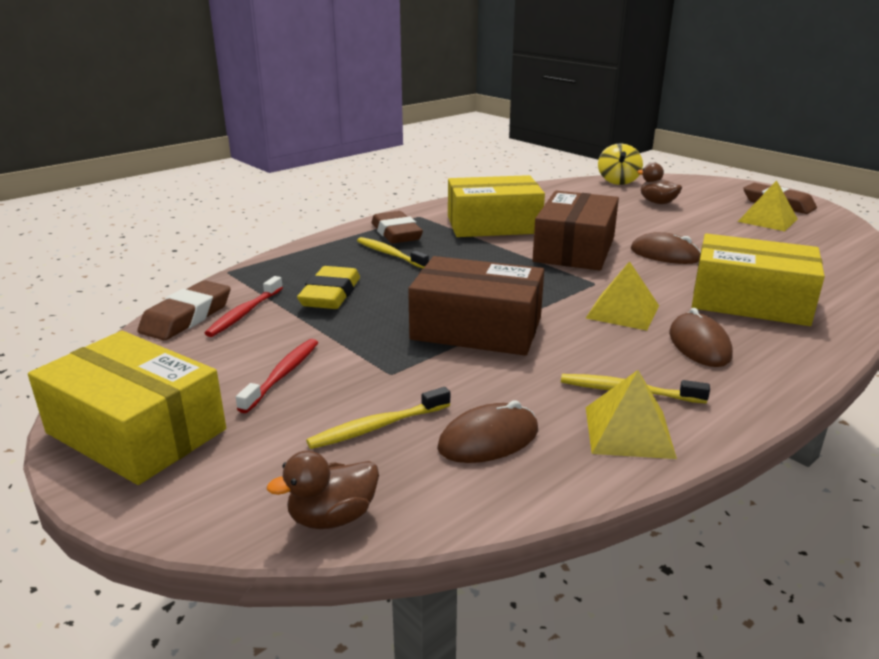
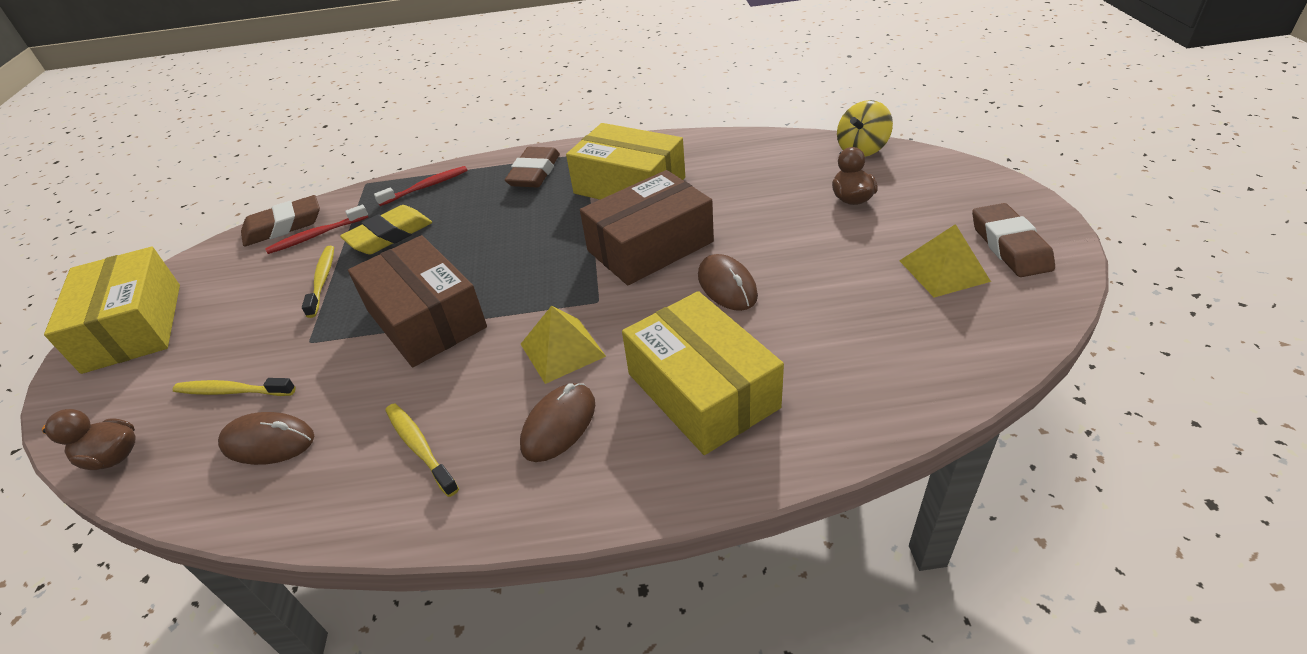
camera: 40 degrees right, 15 degrees up
red toothbrush [236,339,318,413] -> red toothbrush moved to [374,166,468,206]
yellow toothbrush [357,237,429,268] -> yellow toothbrush moved to [302,246,334,318]
yellow pyramid [586,370,677,459] -> none

